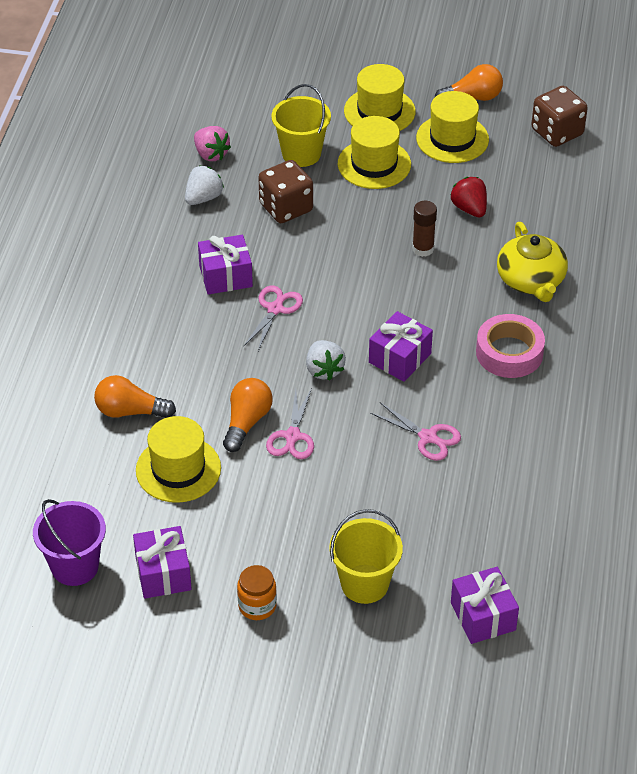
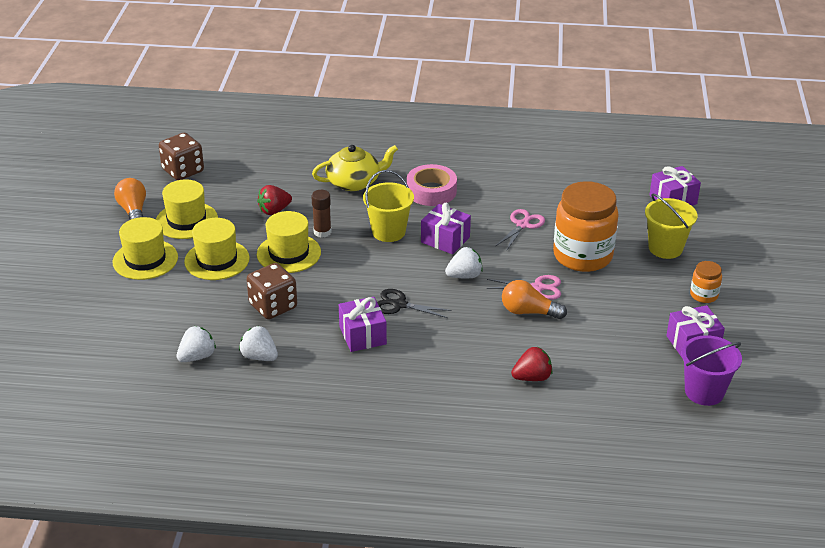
camera: 95 degrees left, 10 degrees down
orange light bulb [94,375,176,418] -> red strawberry [511,346,553,381]
yellow hat [136,416,221,503] -> yellow hat moved to [257,211,321,273]
pink strawberry [194,126,231,161] -> white strawberry [177,326,216,362]
pink scissors [243,286,303,351] -> black scissors [377,289,452,318]
yellow bucket [271,84,331,167] -> yellow bucket moved to [363,170,414,242]
none -> orange jar [553,181,619,272]

